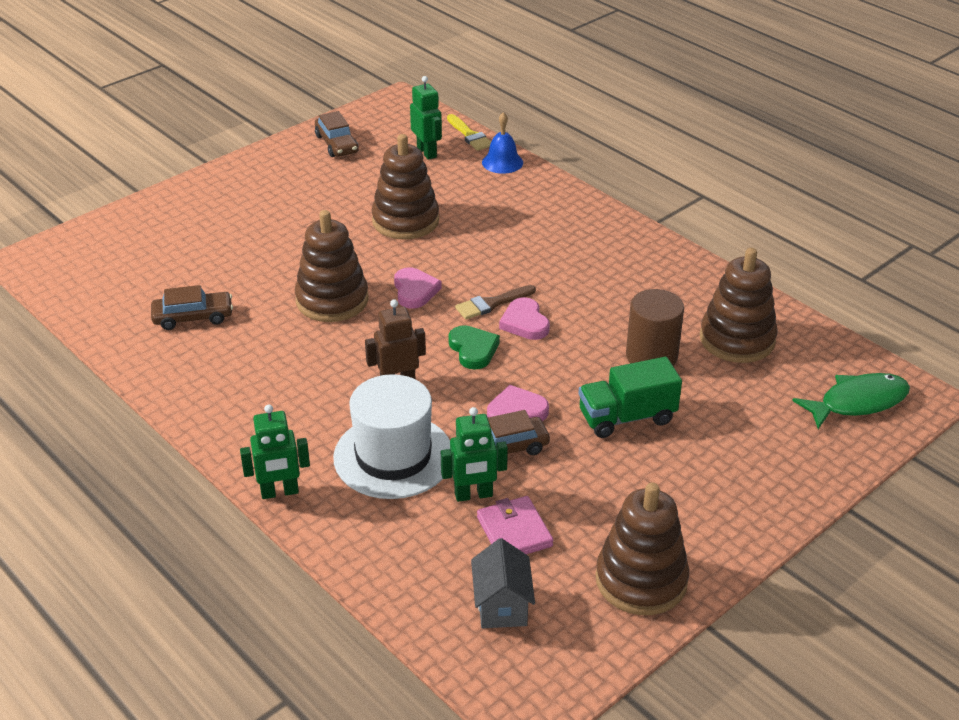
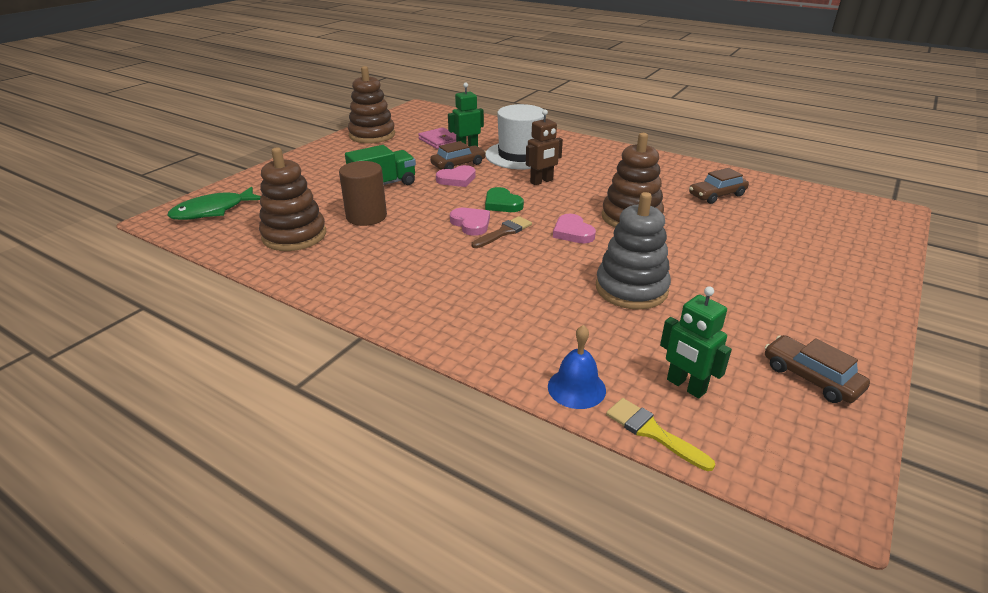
camera: 165 degrees right, 5 degrees down
green robot [240,404,310,499] -> none
brown stacking toy [371,134,439,240] -> grey stacking toy [596,192,671,310]
grey house [471,538,535,628] -> none

